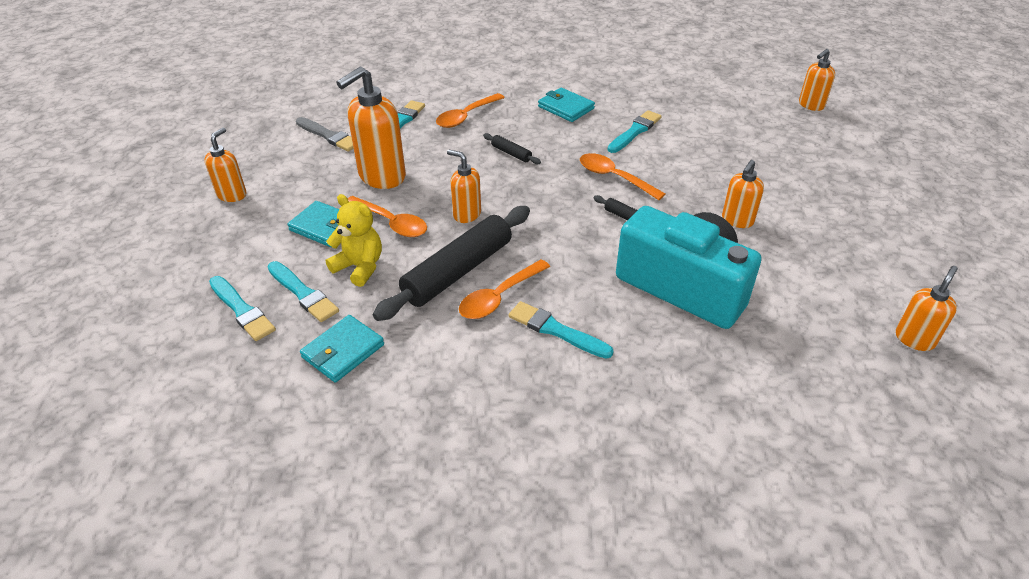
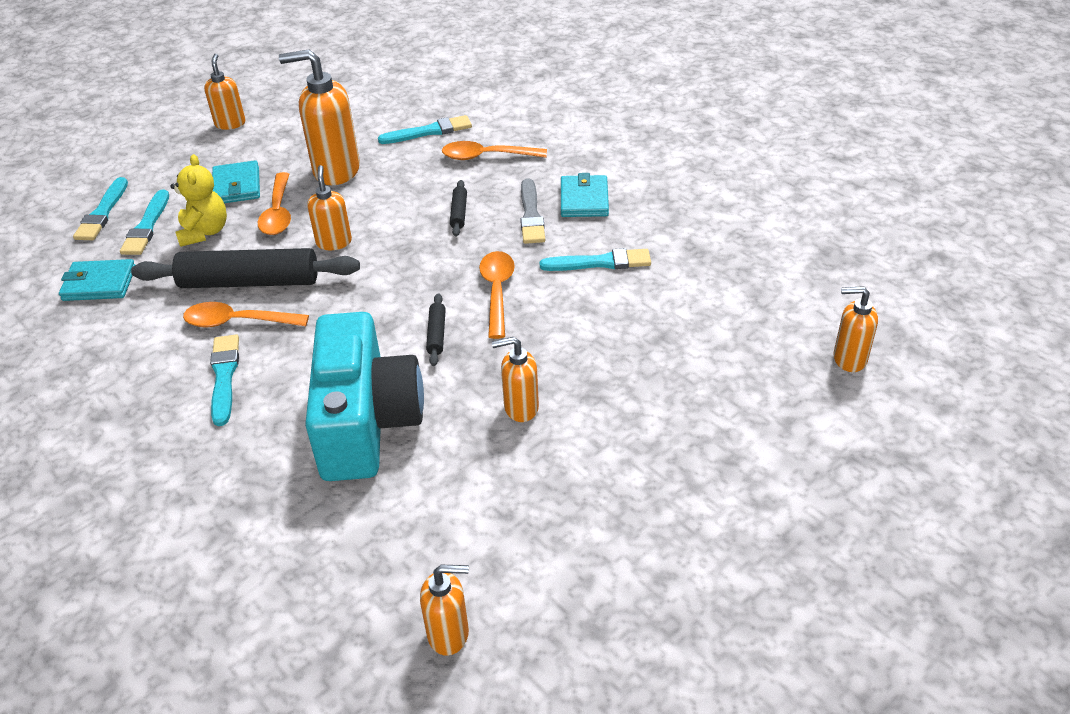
camera: 50 degrees right, 0 degrees up
orange soap dispenser [205,127,247,202] -> orange soap dispenser turned 75 degrees counterclockwise [204,53,246,130]
grey brush [296,117,354,152] -> grey brush moved to [520,178,545,244]

